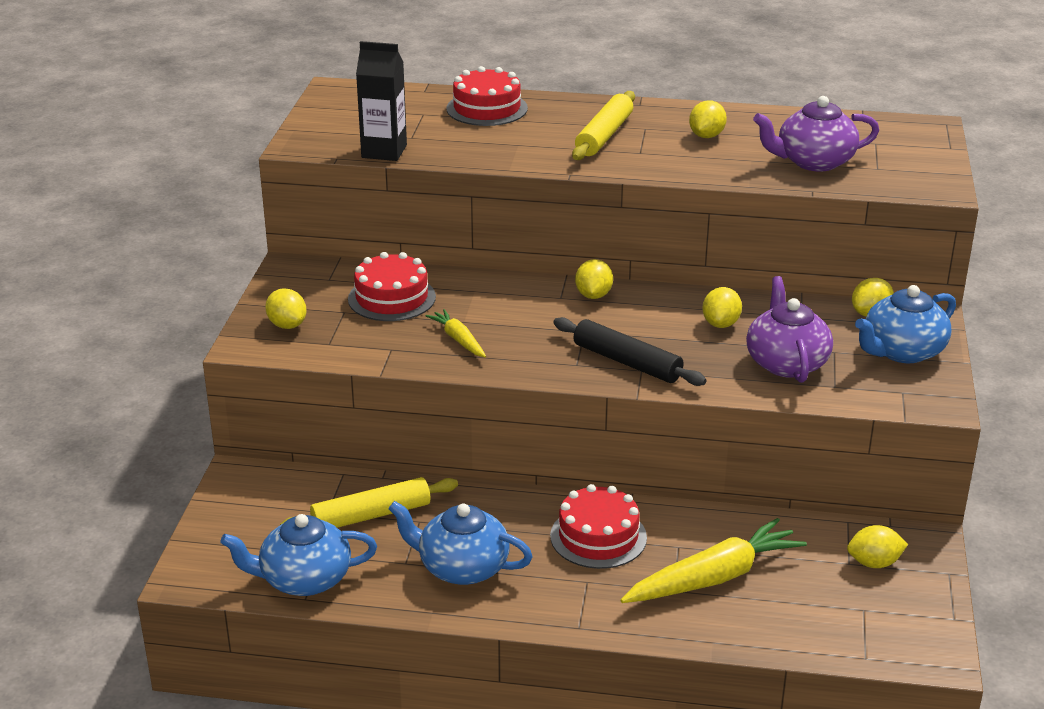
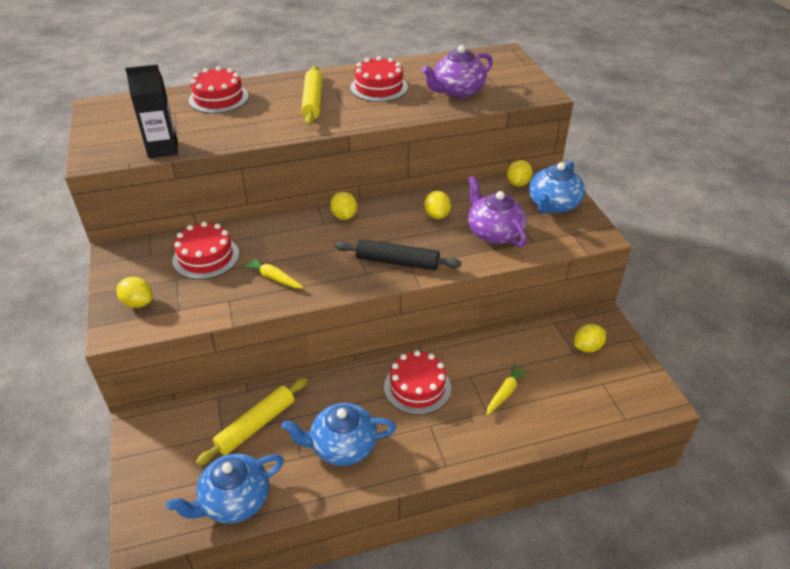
camera: 25 degrees left, 10 degrees up
yellow carrot [620,518,807,603] -> yellow carrot [486,364,529,415], size x0.51
yellow lemon [689,100,727,138] -> red cake [350,56,408,102]

